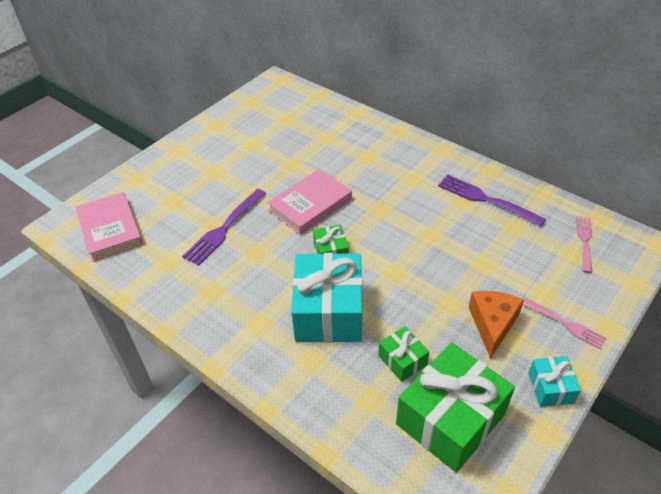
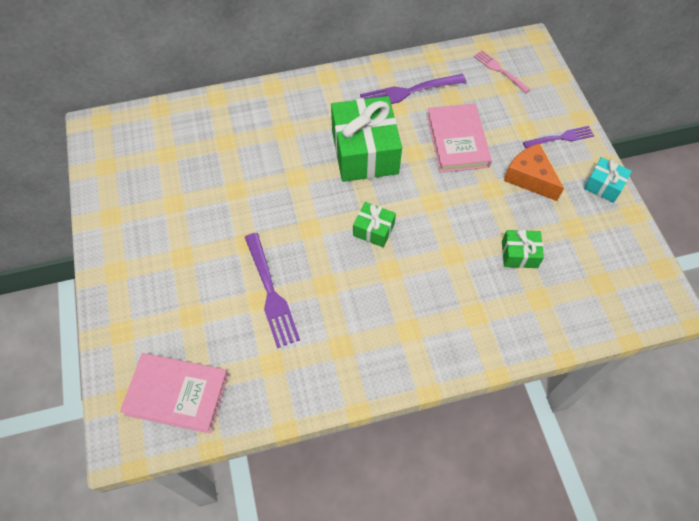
camera: 55 degrees left, 15 degrees up
pink book [267,169,352,235] -> pink book moved to [427,103,492,173]
turquoise gift [291,253,363,343] -> none
green gift [396,343,515,473] -> green gift moved to [331,96,402,182]
pink fork [523,298,607,349] -> purple fork [523,126,594,148]

